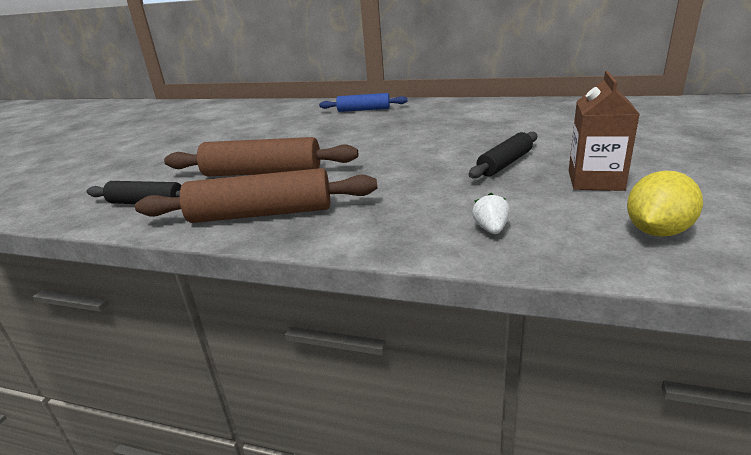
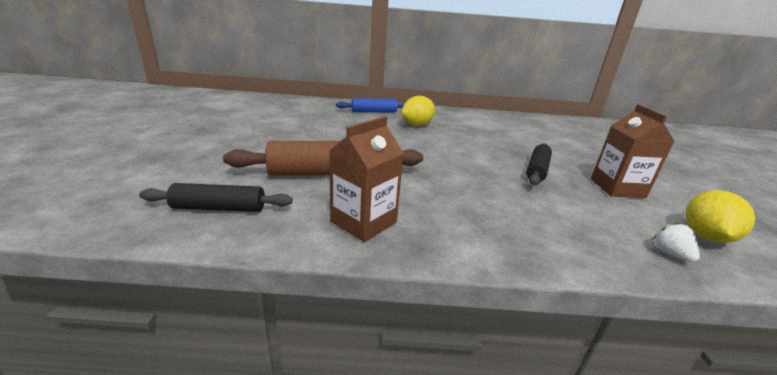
camera: 20 degrees left, 0 degrees up
brown rolling pin [135,168,377,223] -> brown carton [329,116,404,242]
white strawberry [472,193,510,234] -> white strawberry moved to [653,222,700,262]
none -> yellow lemon [401,96,435,126]

